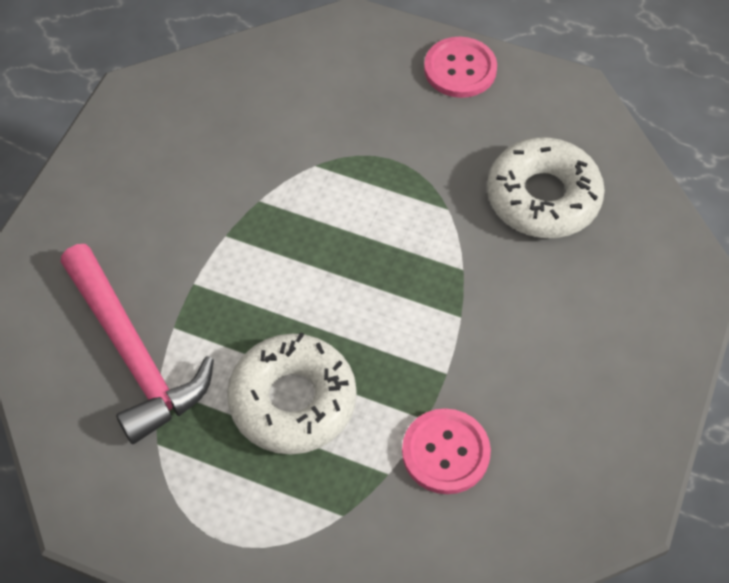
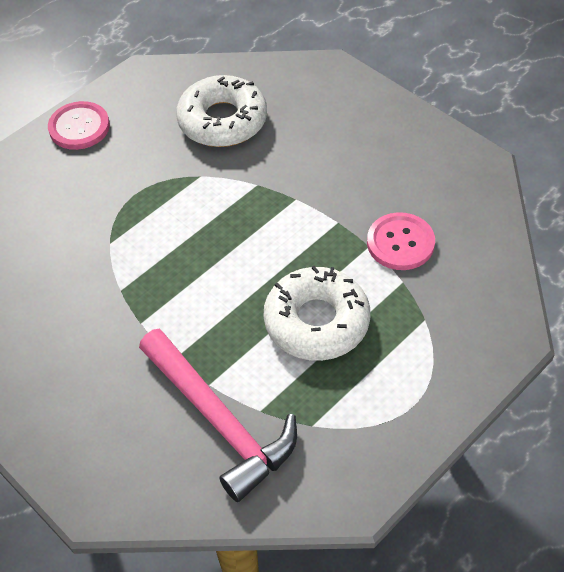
camera: 65 degrees left, 5 degrees down
pink hammer [61,244,214,444] -> pink hammer turned 60 degrees clockwise [139,329,297,502]

